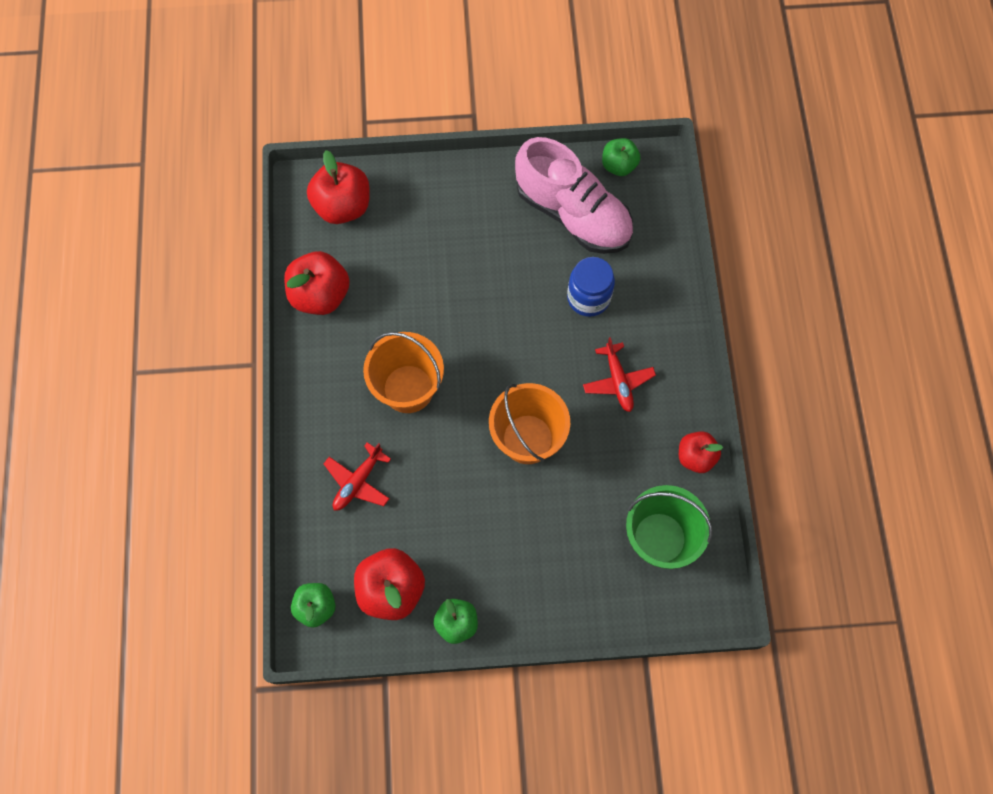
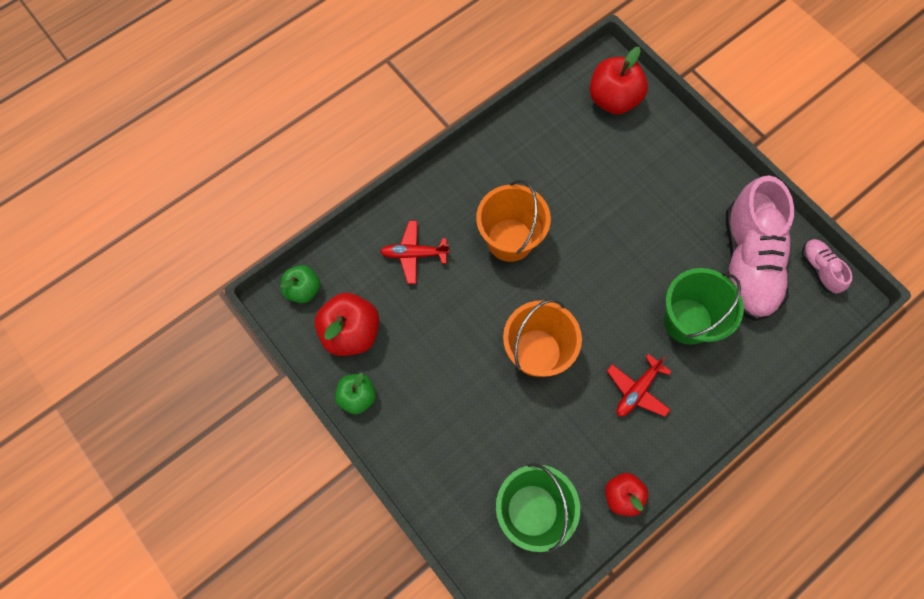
camera: 55 degrees right, 0 degrees up
red apple [284,251,350,315] -> none
blue jar [567,257,615,317] -> green bucket [664,268,744,345]
green apple [602,138,640,176] -> pink shoe [802,239,852,294]

